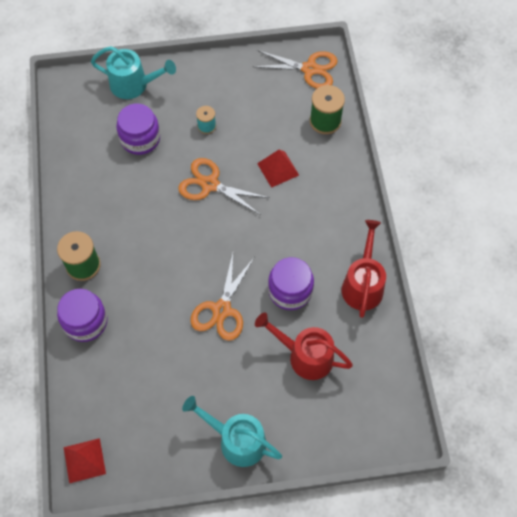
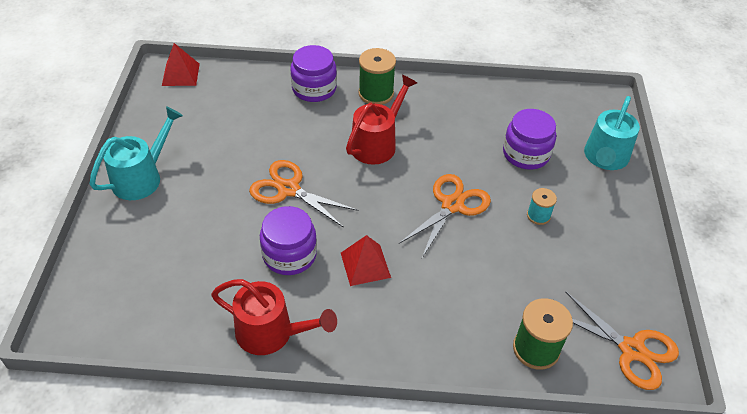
camera: 100 degrees right, 15 degrees down
orange scissors [253,50,338,89] -> orange scissors turned 75 degrees counterclockwise [565,291,679,390]
red watering can [255,312,353,380] -> red watering can moved to [346,75,417,165]
red pyramid [257,150,299,188] -> red pyramid moved to [341,235,391,286]

